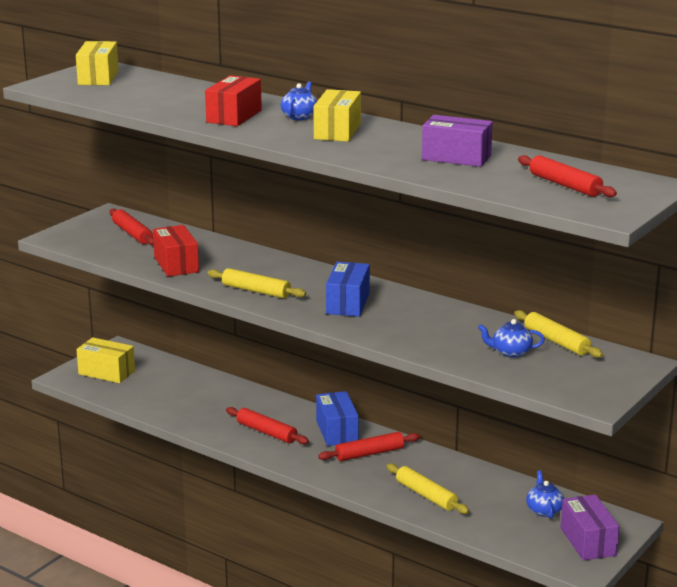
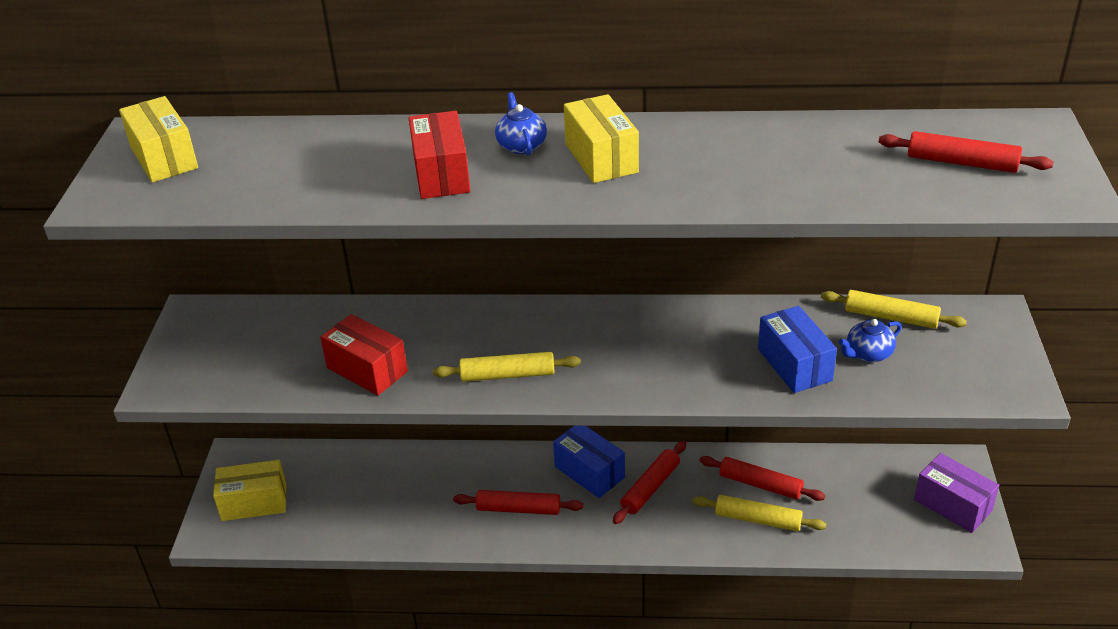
camera: 30 degrees left, 15 degrees up
red rolling pin [109,209,154,245] -> red rolling pin moved to [700,456,825,501]
blue box [326,262,370,317] -> blue box moved to [758,306,837,393]
purple box [422,115,493,167] -> none
blue teapot [526,470,564,519] -> none

